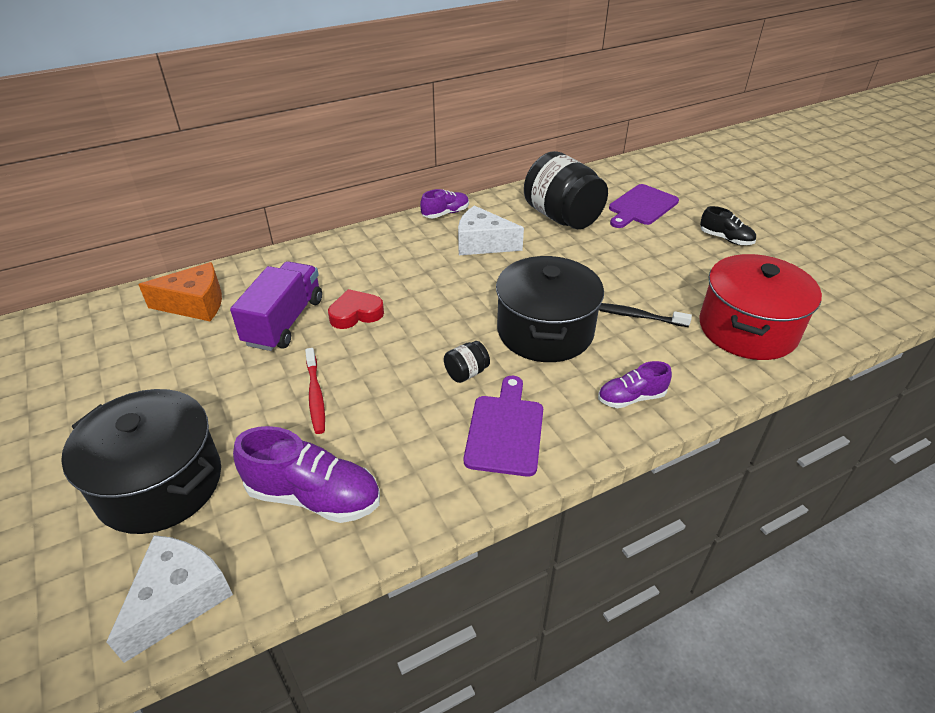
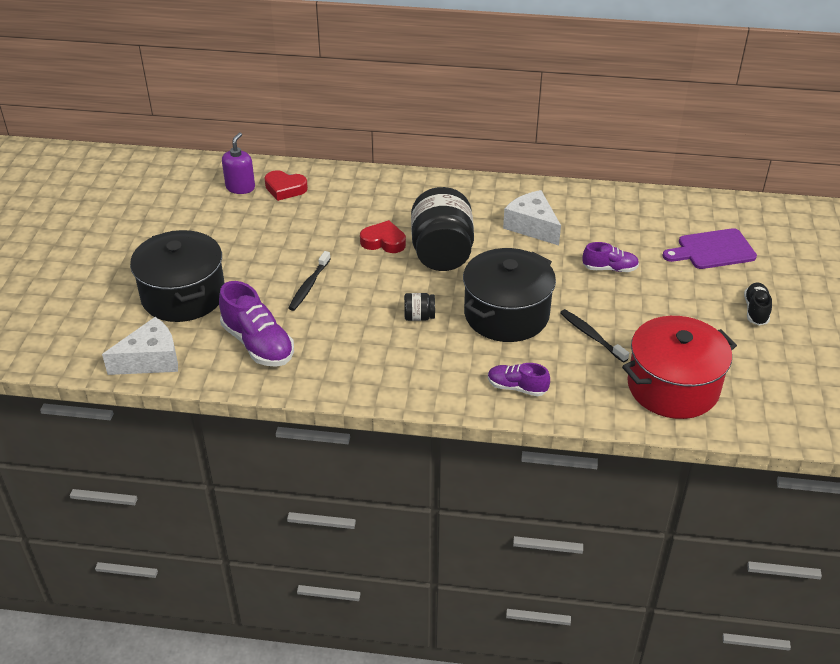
camera: 35 degrees right, 0 degrees up
orange cheese [138,262,222,321] -> red heart [265,170,308,201]
purple truck [230,261,322,351] -> none
red toothbrush [305,348,325,434] -> black toothbrush [288,251,331,311]
purple shoe [420,189,469,218] -> purple shoe moved to [583,242,639,272]
purple cutting board [464,376,543,477] -> none
black jar [524,151,608,229] -> black jar moved to [411,187,474,271]
black shoe [700,206,756,245] -> black shoe turned 150 degrees counterclockwise [744,283,772,326]
none -> purple soap dispenser [222,132,255,194]

